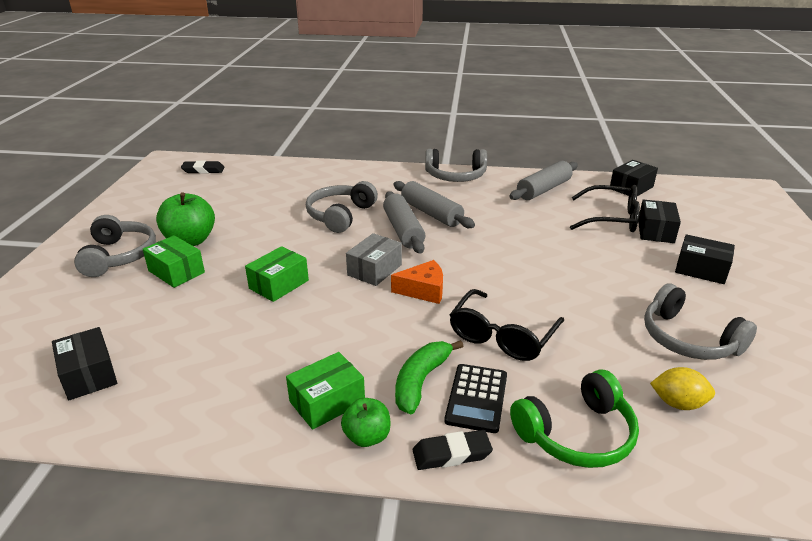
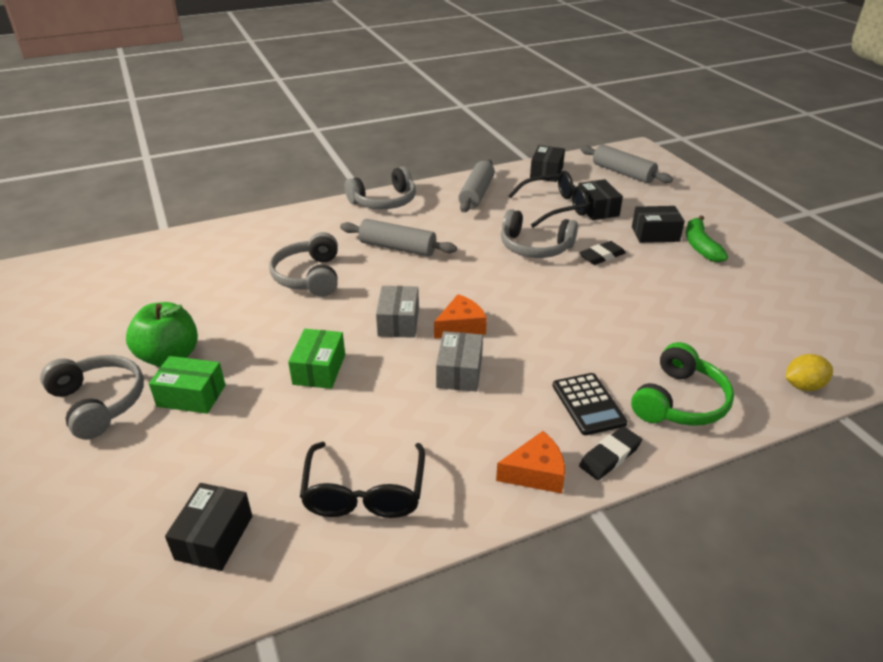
camera: 30 degrees left, 5 degrees up
black box [52,327,117,400] -> black box turned 75 degrees clockwise [165,483,252,571]
black eraser [181,161,224,174] -> black eraser moved to [579,241,626,265]
green box [286,352,365,430] -> none
green apple [341,398,391,447] -> orange cheese [496,431,565,494]
grey rolling pin [383,191,425,254] -> grey rolling pin moved to [580,145,673,183]
green banana [395,340,463,415] -> green banana moved to [686,215,728,262]
black glasses [450,289,564,361] -> black glasses moved to [300,442,425,518]
grey headphones [644,283,757,360] -> grey headphones moved to [501,209,578,258]
yellow lemon [650,367,715,410] -> yellow lemon moved to [785,354,833,391]
none -> grey box [436,331,483,392]

